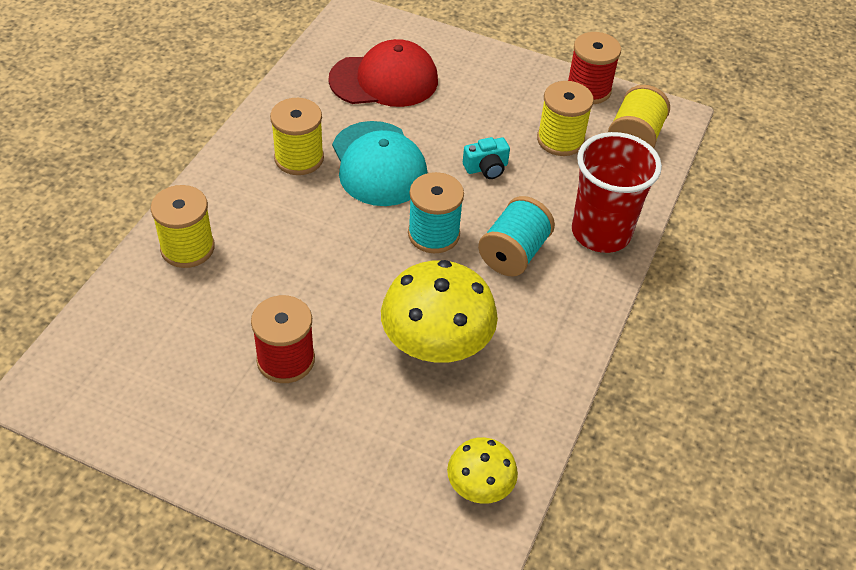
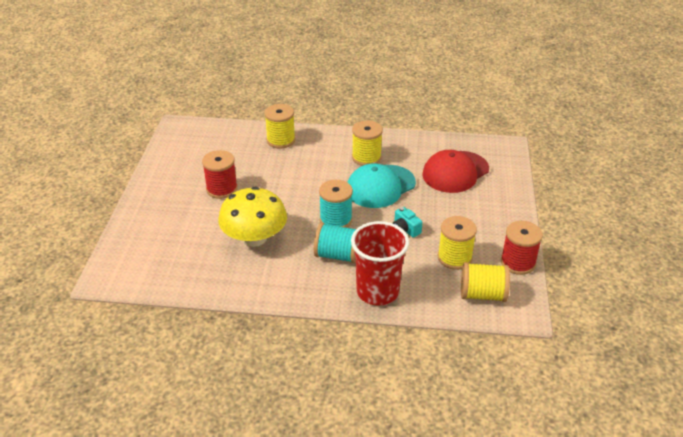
camera: 75 degrees right, 10 degrees down
red cap [328,39,438,107] -> red cap turned 75 degrees clockwise [422,150,489,193]
yellow mushroom [447,437,518,504] -> none

